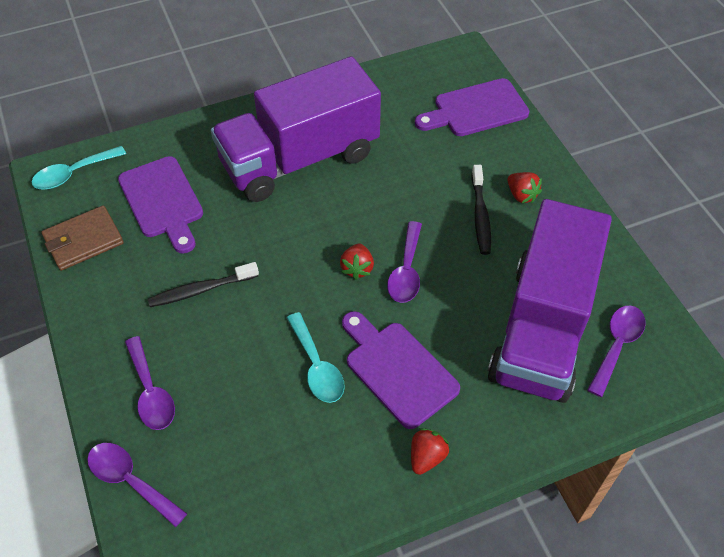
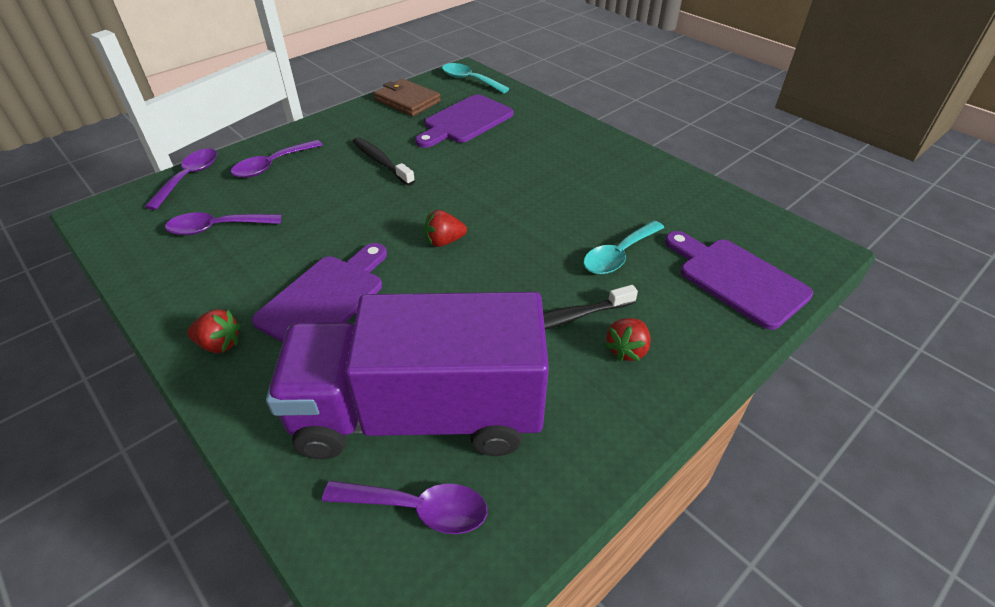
camera: 70 degrees right, 10 degrees down
purple truck [211,56,381,202] -> none
turquoise spoon [287,312,345,403] -> turquoise spoon moved to [583,221,664,275]
purple spoon [387,221,422,303] -> purple spoon moved to [165,212,282,235]

